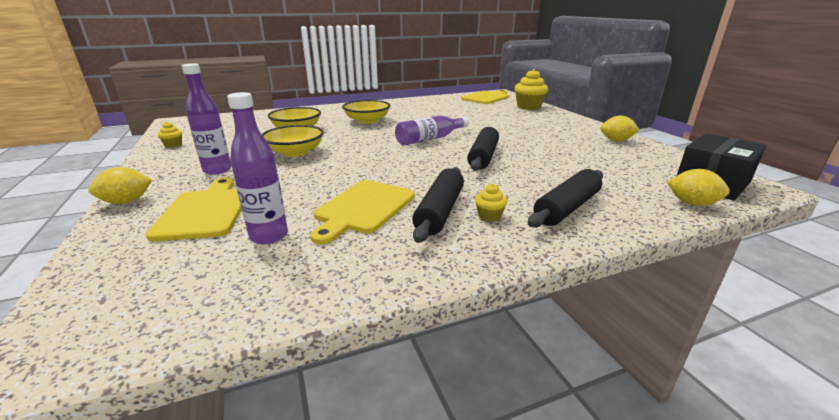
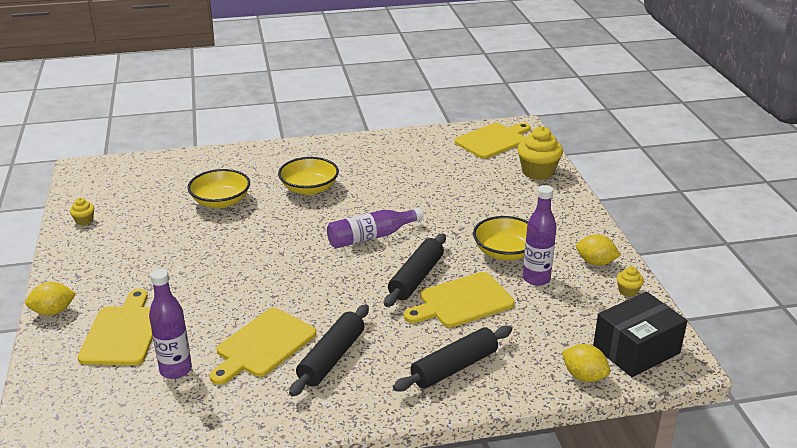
camera: 10 degrees right, 5 degrees up
purple bottle [182,63,232,175] -> purple bottle moved to [523,185,557,286]
yellow bowl [262,125,324,157] -> yellow bowl moved to [473,216,528,260]
yellow cupcake [475,184,507,222] -> yellow cupcake moved to [617,266,644,297]
none -> yellow cutting board [404,272,514,328]

